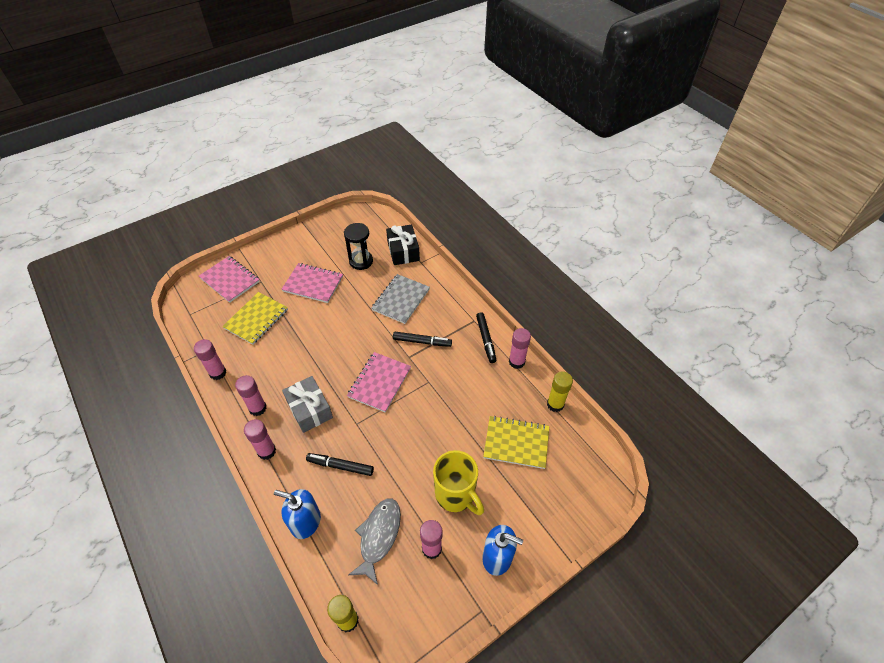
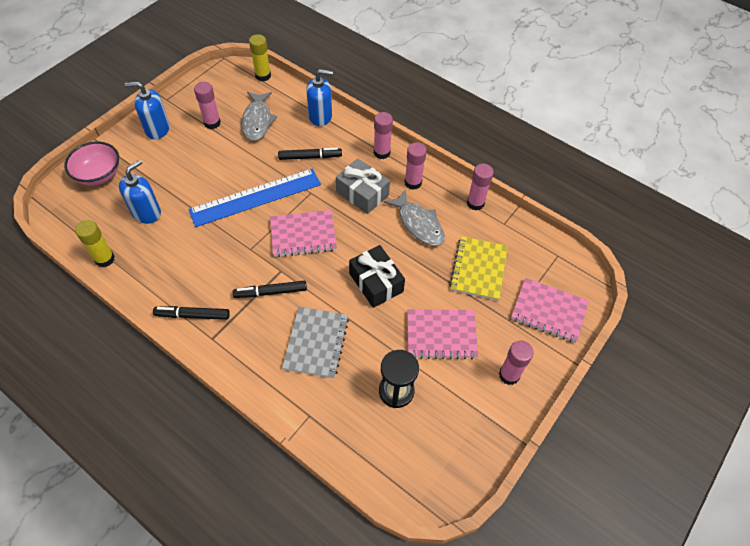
camera: 160 degrees right, 5 degrees up
pink notebook [347,352,411,413] -> pink notebook turned 75 degrees clockwise [270,210,337,257]
black gift [386,224,420,265] -> black gift moved to [349,245,405,308]
yellow mug [433,450,484,515] -> none
black marker [476,312,496,363] -> black marker turned 60 degrees counterclockwise [153,306,230,320]
yellow notebook [483,416,549,469] -> blue soap dispenser [119,160,161,224]
pink glue stick [509,328,531,369] -> pink glue stick moved to [499,340,534,385]
none -> pink bowl [64,142,119,186]
none -> blue ruler [189,168,321,227]
none -> grey fish [384,189,445,246]

